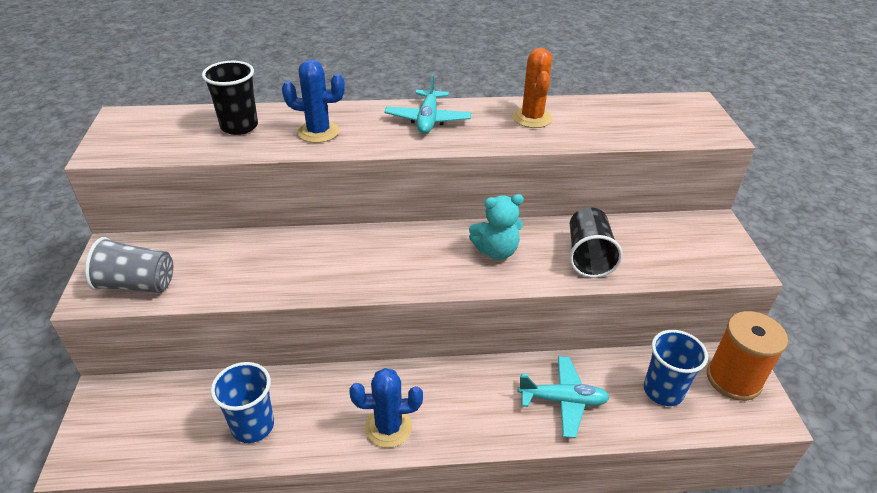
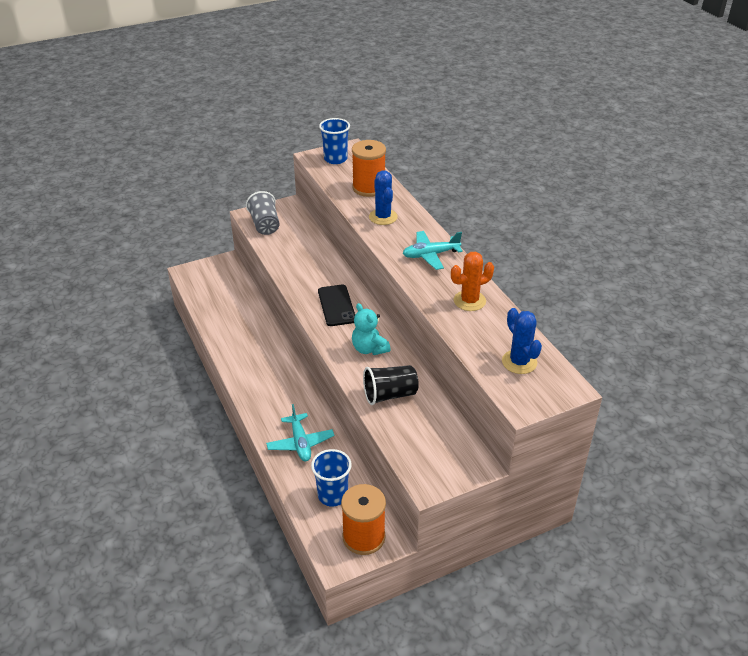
camera: 70 degrees right, 0 degrees up
black cup [202,61,258,135] -> orange spool [352,140,386,197]
blue cup [211,362,274,443] -> blue cup moved to [319,118,350,164]
blue cactus [350,368,423,448] -> blue cactus moved to [502,308,542,374]
none -> black phone [318,285,355,326]

